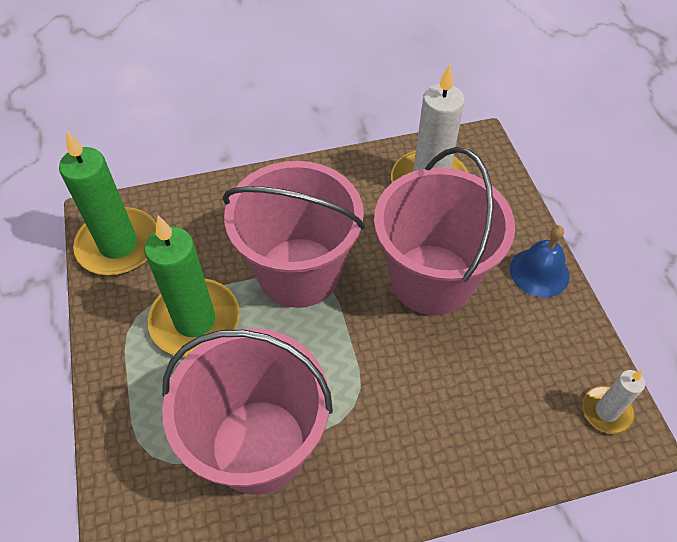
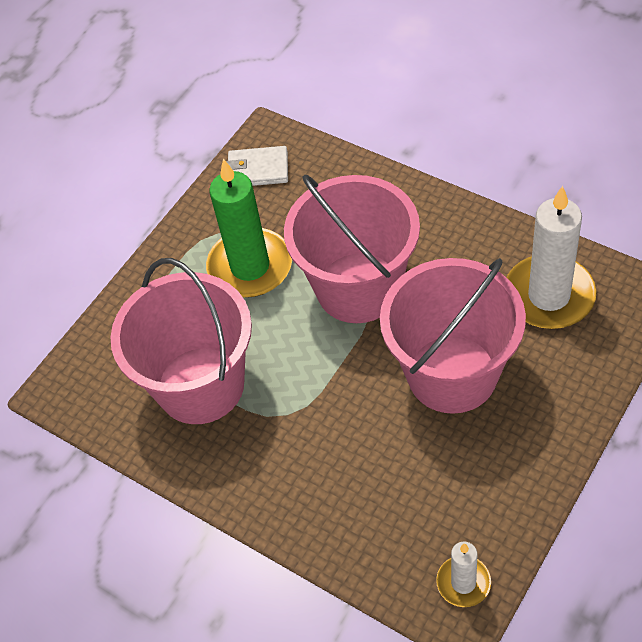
camera: 55 degrees right, 0 degrees up
green candle [59,130,156,275] -> white wallet [226,146,288,186]
blue bell [510,225,570,298] -> none

